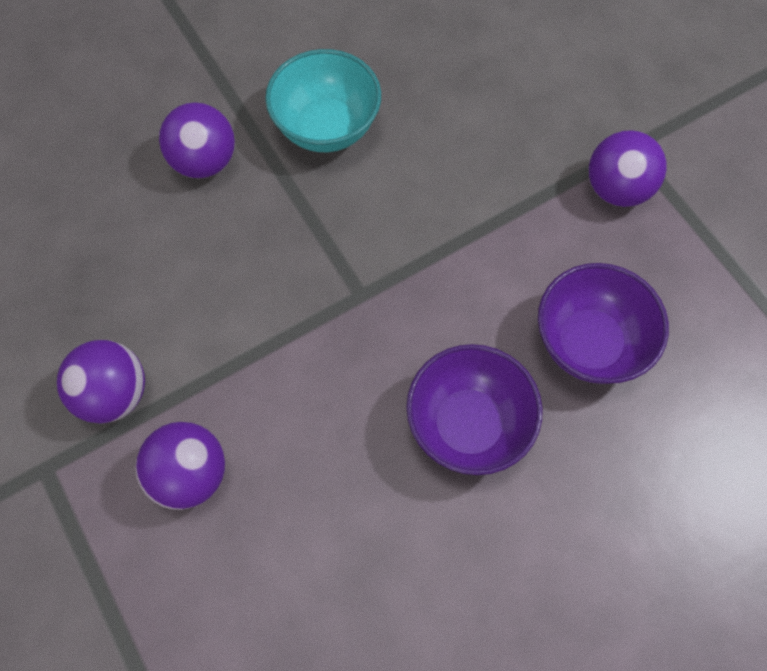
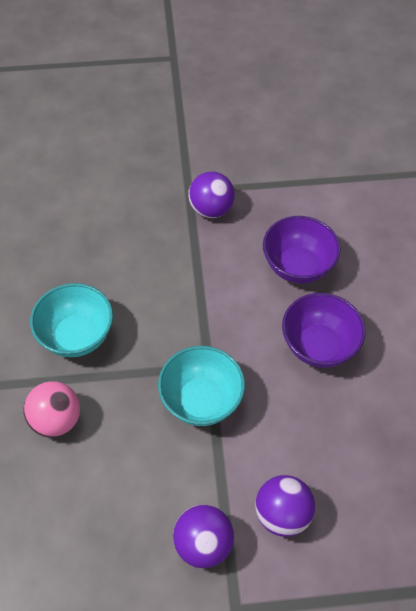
camera: 65 degrees left, 10 degrees down
purple ball [159,102,235,178] -> pink ball [23,381,80,437]
none -> turquoise bowl [158,346,245,426]

